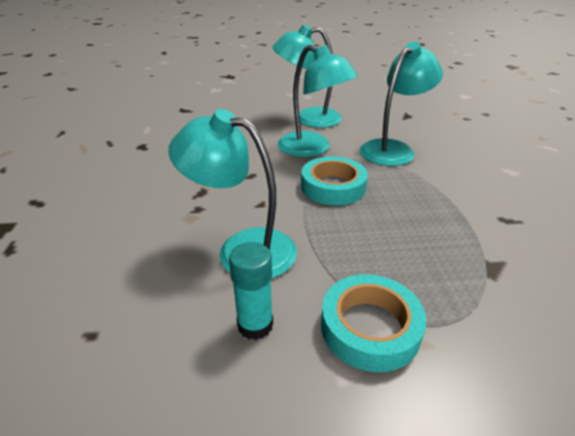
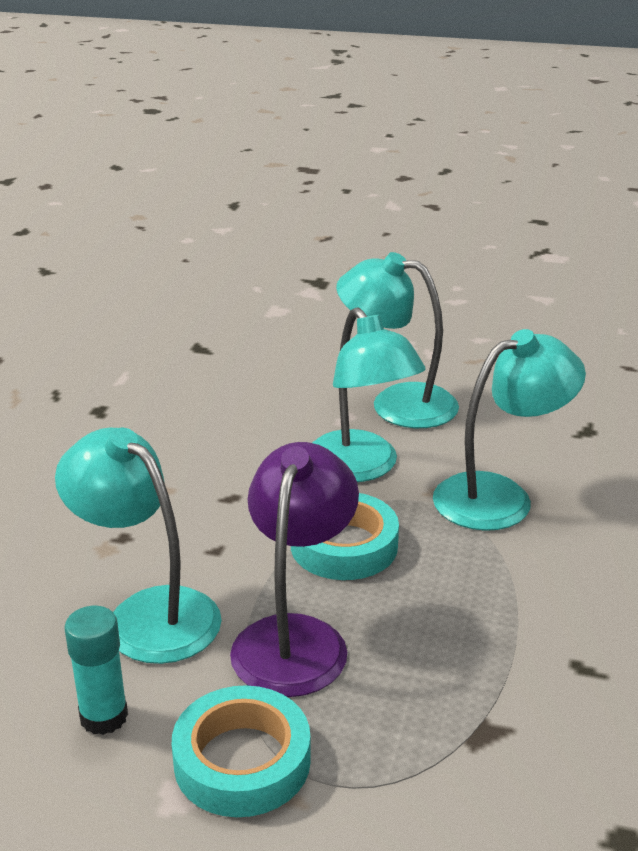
camera: 20 degrees right, 5 degrees down
none -> purple lamp [230,442,359,697]

